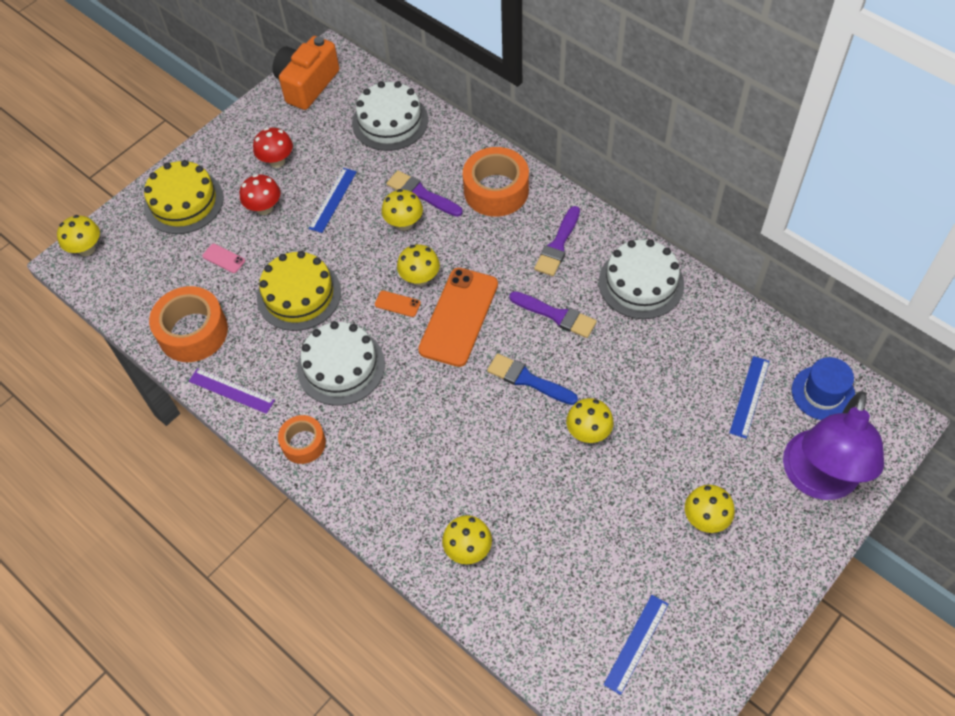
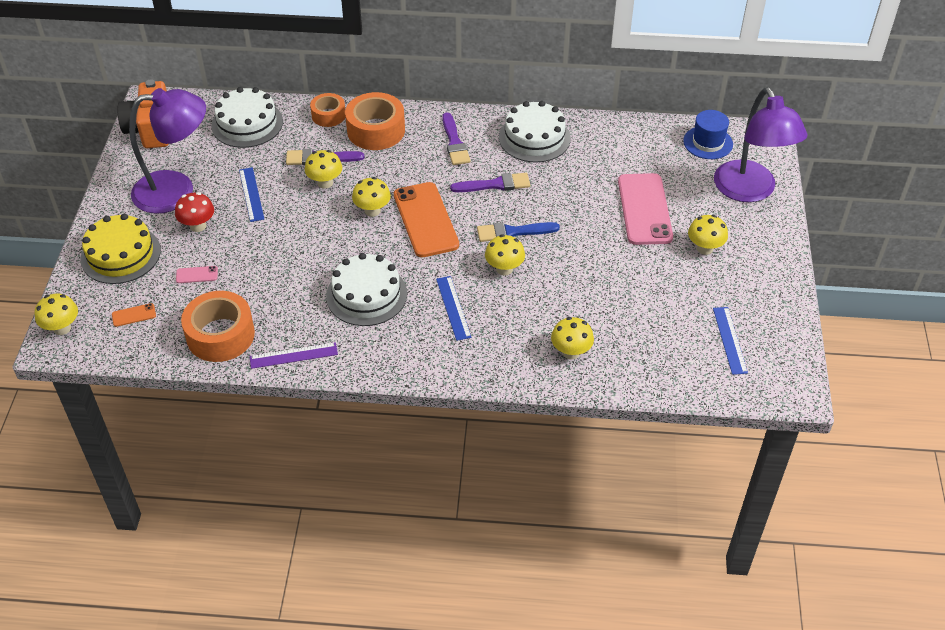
camera: 40 degrees left, 10 degrees down
red mushroom [253,128,293,168] -> purple lamp [129,88,206,214]
yellow cake [257,251,341,331] -> none
orange tape [278,415,326,464] -> orange tape moved to [310,93,345,127]
orange phone [375,291,421,317] -> orange phone moved to [112,303,156,327]
yellow mushroom [566,398,614,443] -> yellow mushroom moved to [485,234,525,275]
blue ruler [729,356,769,439] -> blue ruler moved to [436,276,472,341]
none -> pink phone [618,173,673,245]

